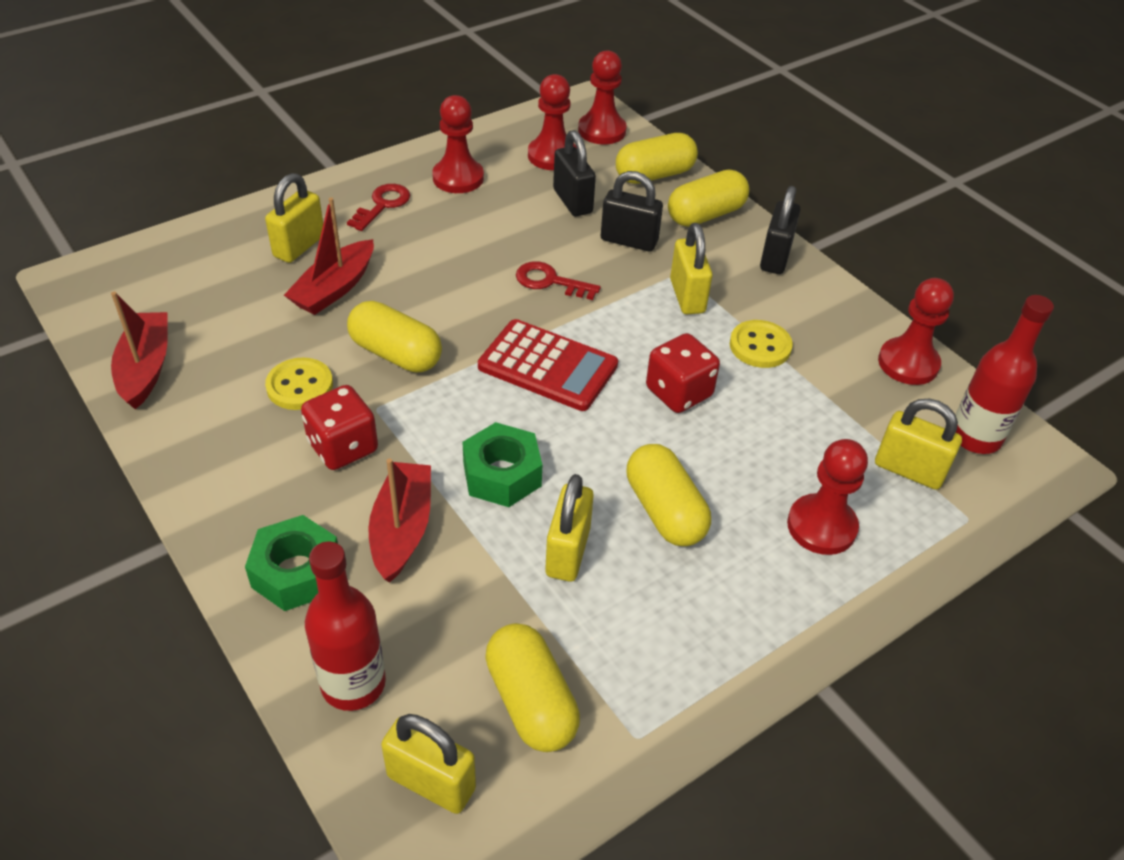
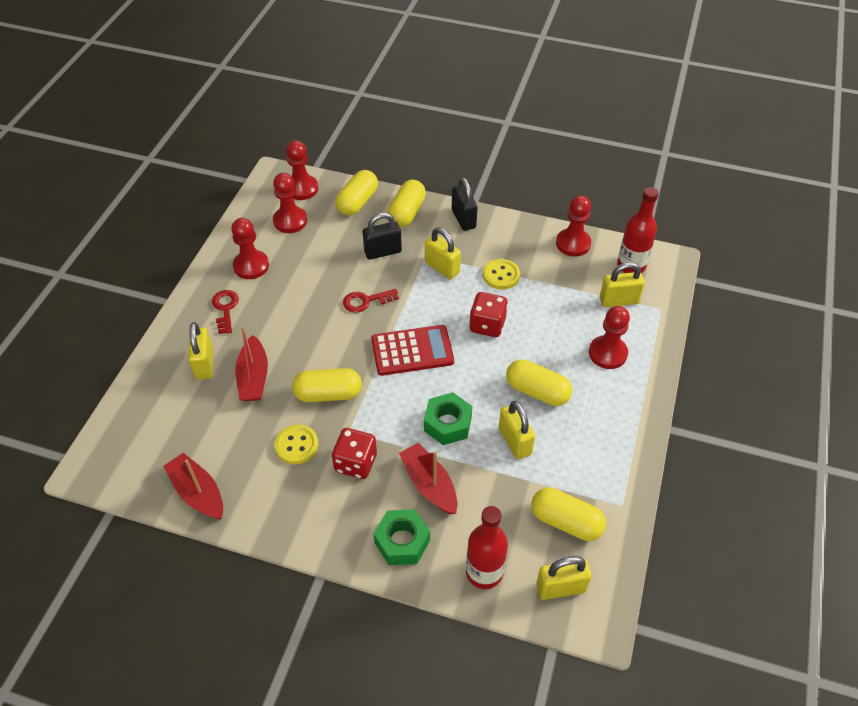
camera: 35 degrees left, 5 degrees up
black padlock [553,130,596,216] -> none

